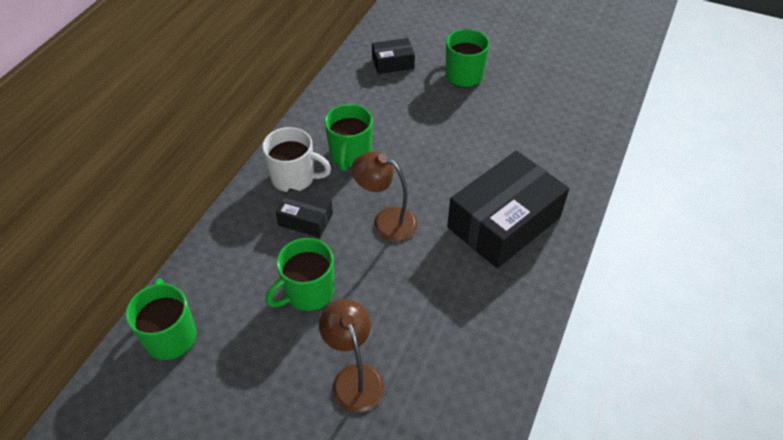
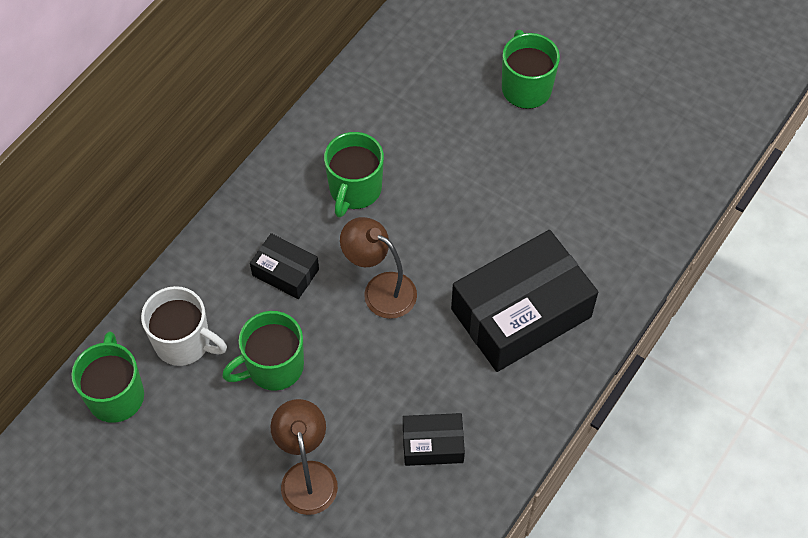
camera: 10 degrees right, 10 degrees up
white mug [262,127,331,193] -> white mug moved to [141,286,227,366]
black box [372,38,415,74] -> black box moved to [403,413,465,466]

